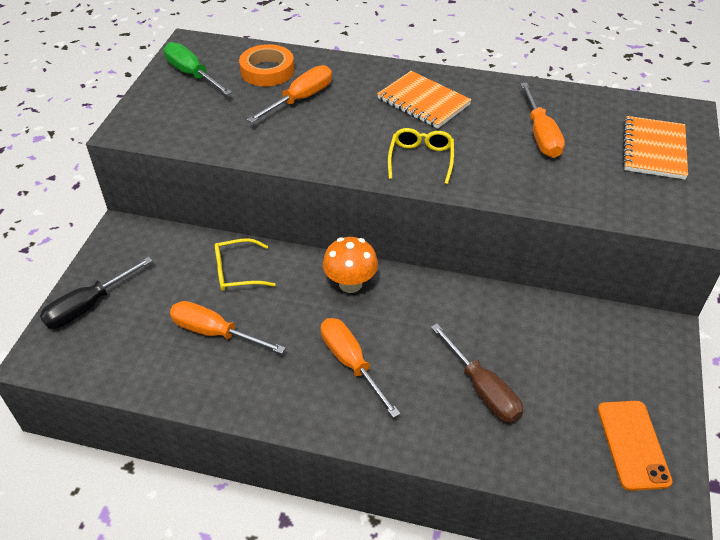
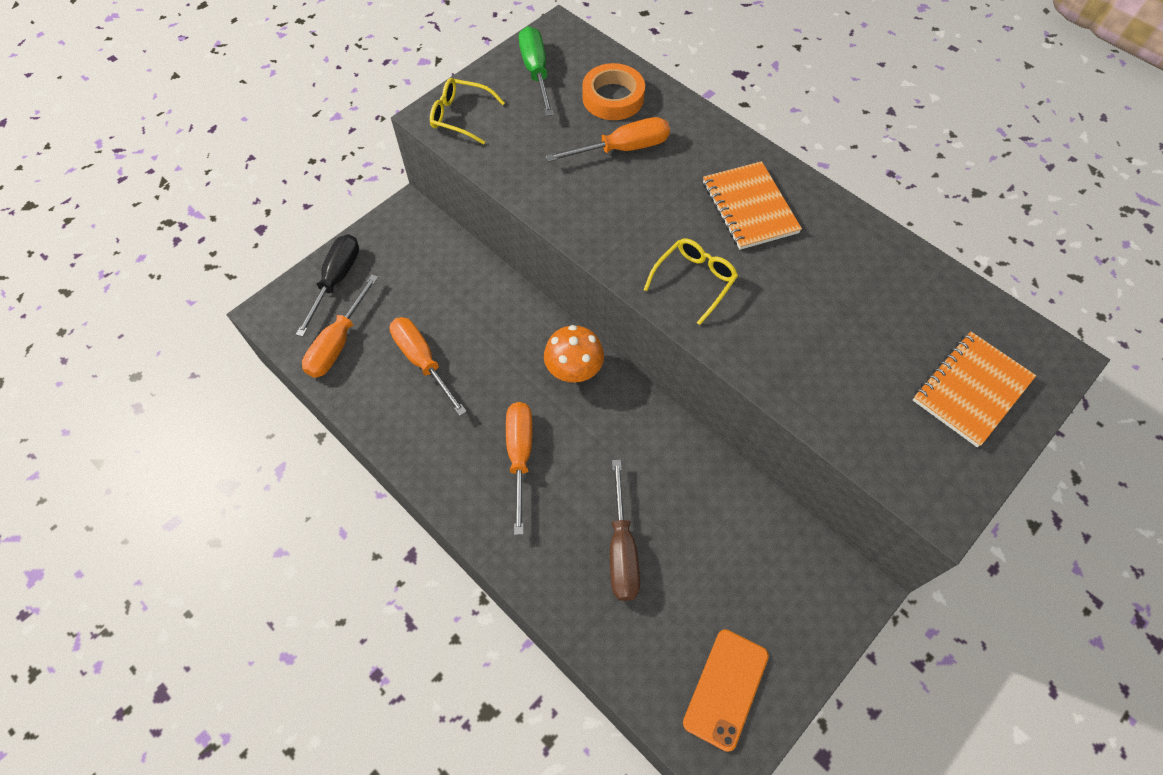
camera: 30 degrees right, 15 degrees up
black screwdriver [40,257,153,329] -> black screwdriver turned 120 degrees clockwise [296,234,359,337]
yellow glasses [215,238,276,291] -> yellow glasses moved to [430,78,505,144]
orange screwdriver [520,83,565,158] -> orange screwdriver moved to [302,274,378,378]

